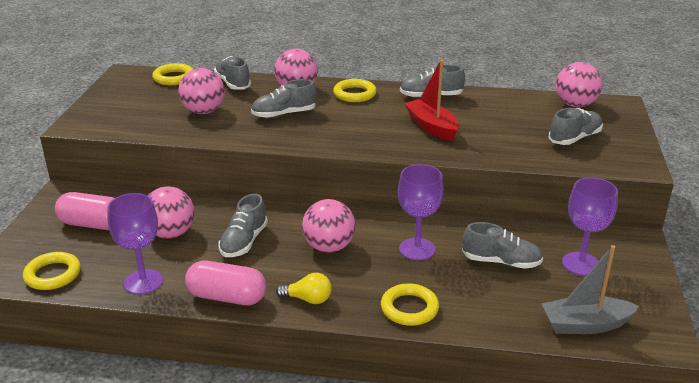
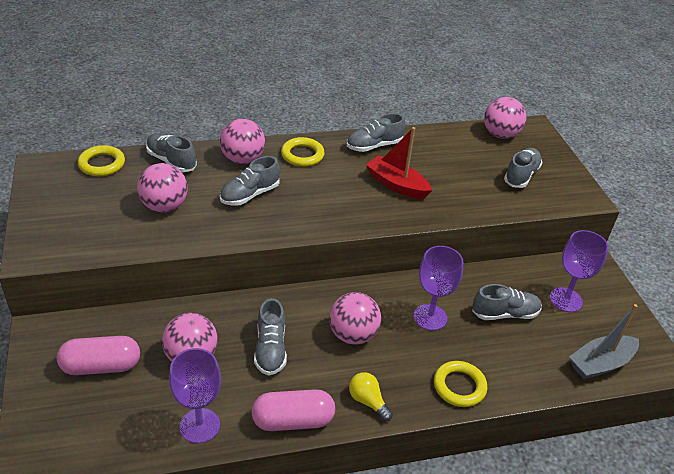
camera: 25 degrees left, 10 degrees up
yellow ring [23,252,81,290] -> none
yellow light bulb [276,273,332,304] -> yellow light bulb turned 120 degrees counterclockwise [349,372,393,421]

